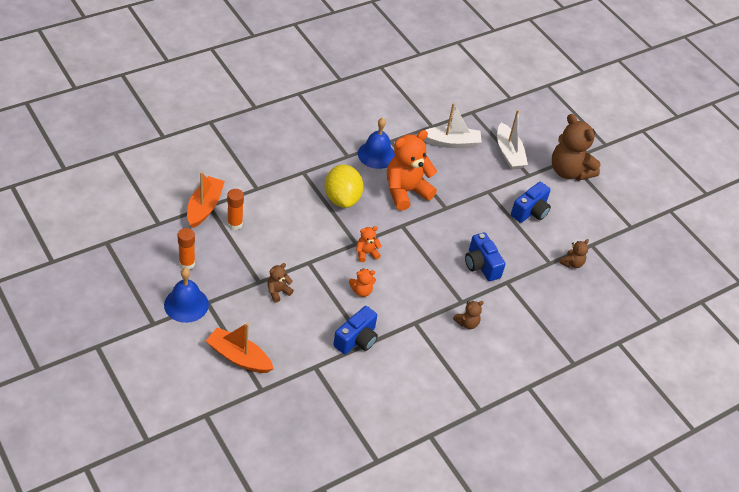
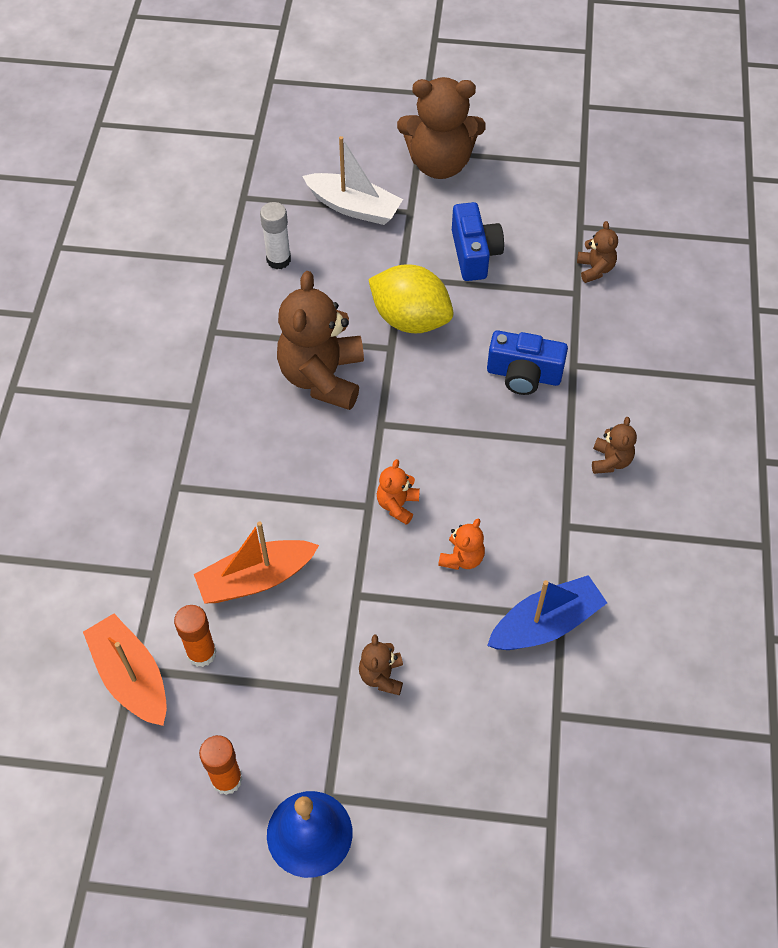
camera: 45 degrees left, 10 degrees up
orange boat [206,323,274,373] -> orange boat moved to [194,521,319,603]
yellow lemon [325,164,363,208] -> yellow lemon moved to [368,264,454,333]
blue camera [333,306,378,354] -> blue boat [487,575,607,650]
blue bell [358,118,395,169] -> none
orange teddy bear [387,130,437,211] -> brown teddy bear [277,271,364,410]
white boat [424,103,482,148] -> white glue stick [260,202,291,269]

